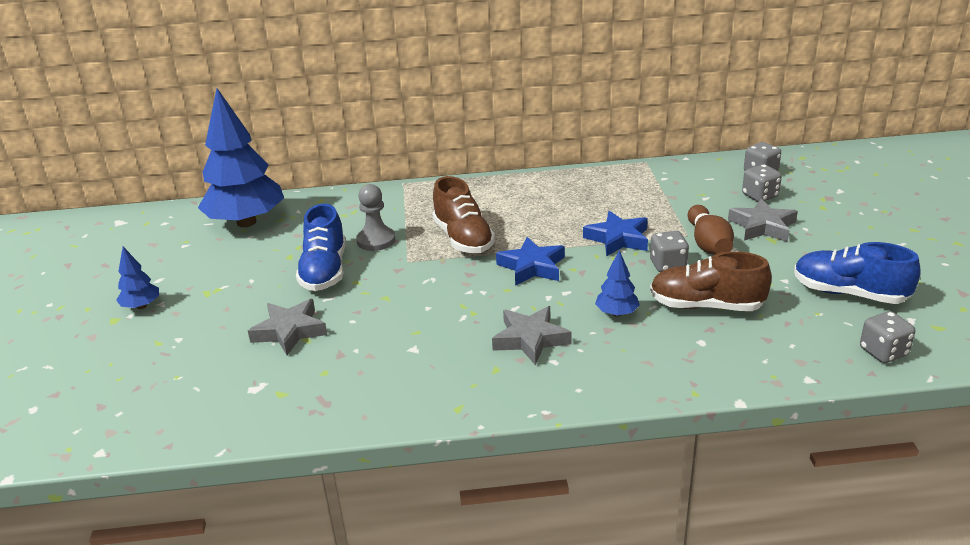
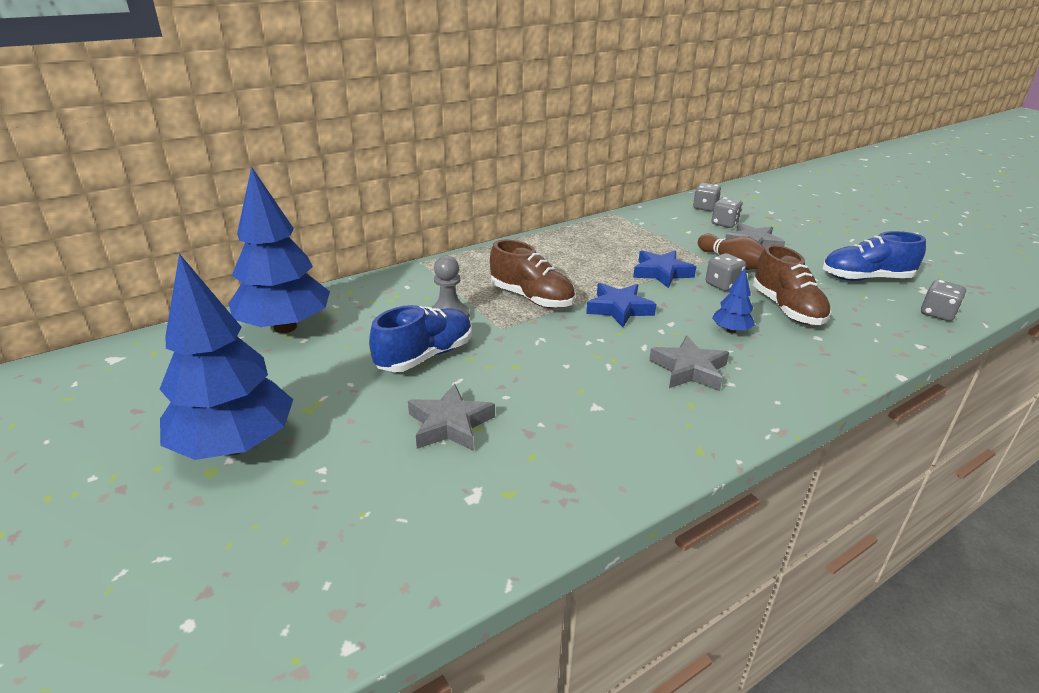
camera: 30 degrees left, 0 degrees up
blue tree [116,247,159,309] -> blue tree [159,253,293,460], size x2.30
blue shoe [296,204,346,291] -> blue shoe turned 105 degrees counterclockwise [369,305,472,372]
brown shoe [650,251,772,311] -> brown shoe turned 90 degrees counterclockwise [753,245,831,325]

